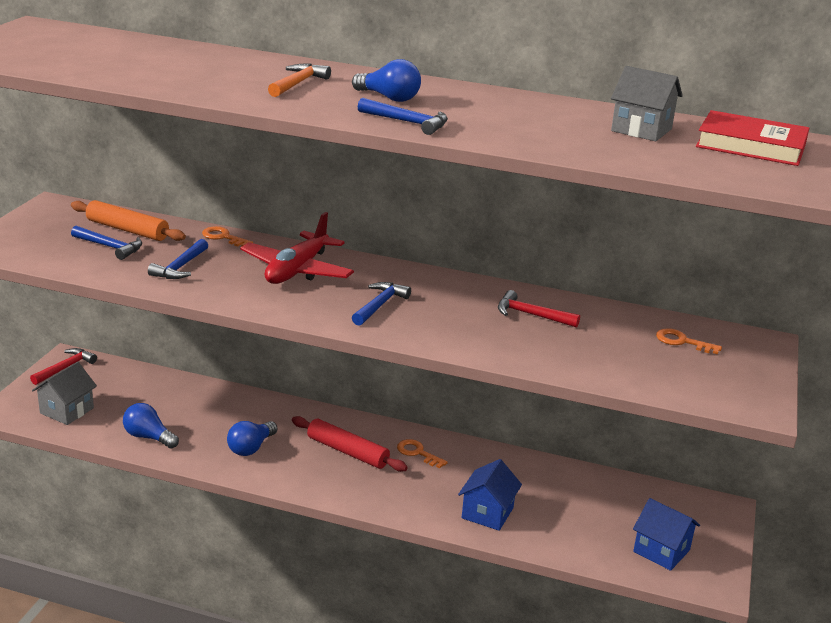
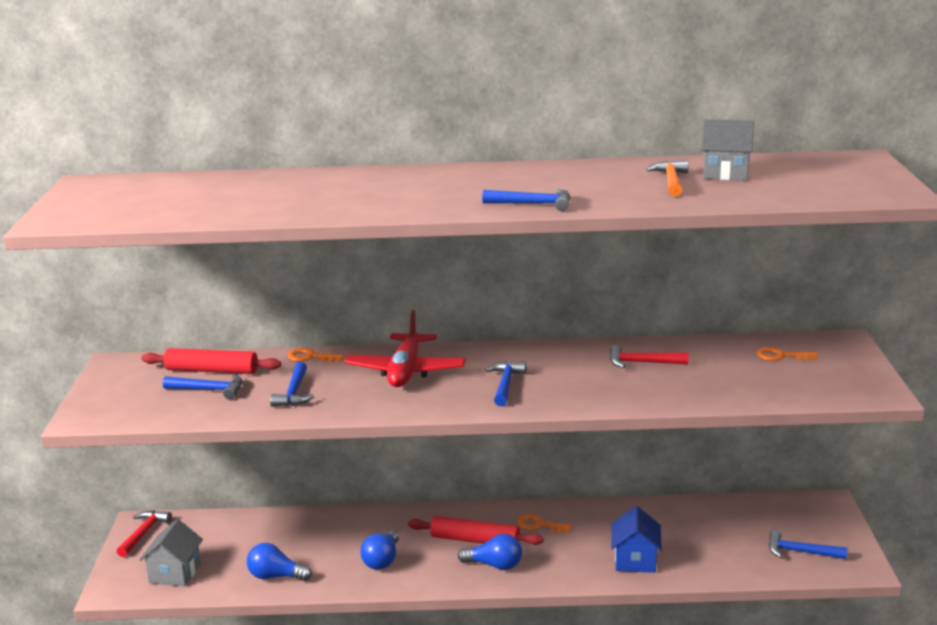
camera: 15 degrees left, 5 degrees down
orange rolling pin [71,200,186,241] -> red rolling pin [141,348,281,374]
orange hammer [268,64,331,97] -> orange hammer moved to [646,160,688,196]
blue light bulb [352,59,421,102] -> blue light bulb moved to [458,534,522,570]
blue house [633,498,700,571] -> blue hammer [769,530,847,559]
red book [696,110,809,166] -> none

